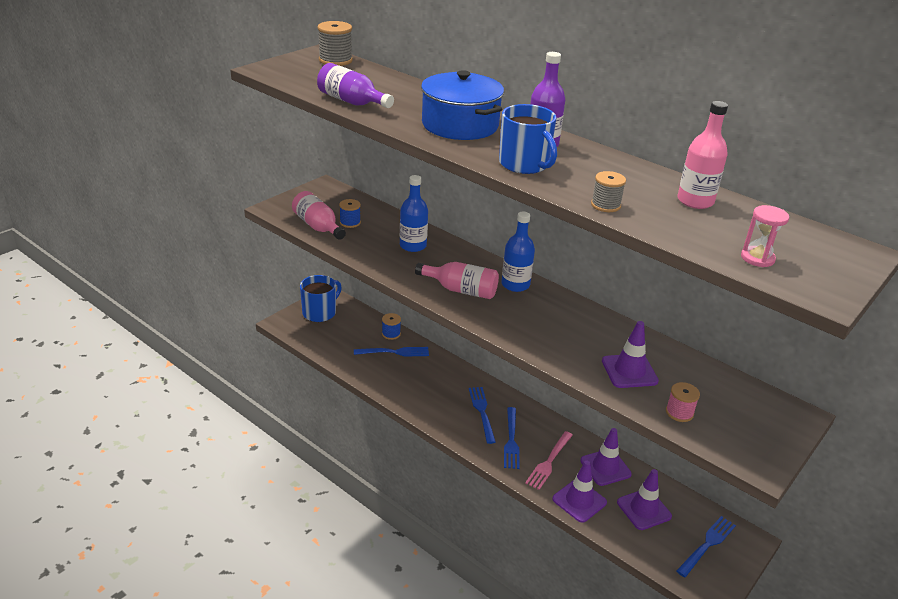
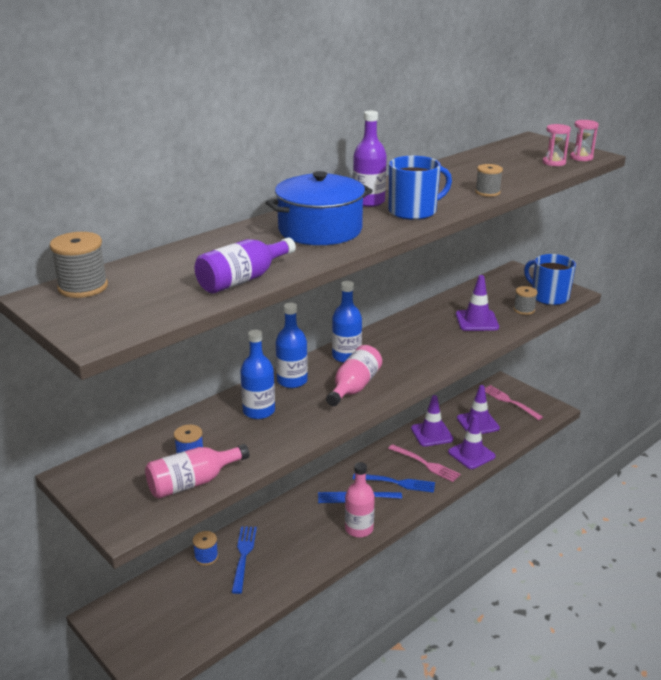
camera: 80 degrees left, 5 degrees down
blue mug [300,275,342,322] -> blue mug moved to [524,254,576,305]
pink spool [666,382,700,422] -> grey spool [513,286,538,315]
pink bottle [677,101,728,209] -> pink bottle moved to [345,462,375,538]
blue fork [677,516,736,577] -> pink fork [485,385,543,420]
none -> blue bottle [276,303,308,388]
none -> pink hourglass [570,120,599,161]

